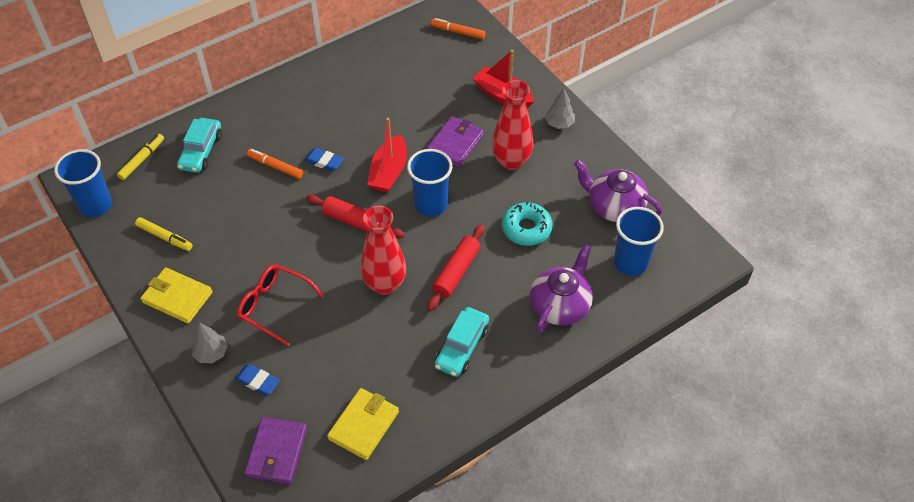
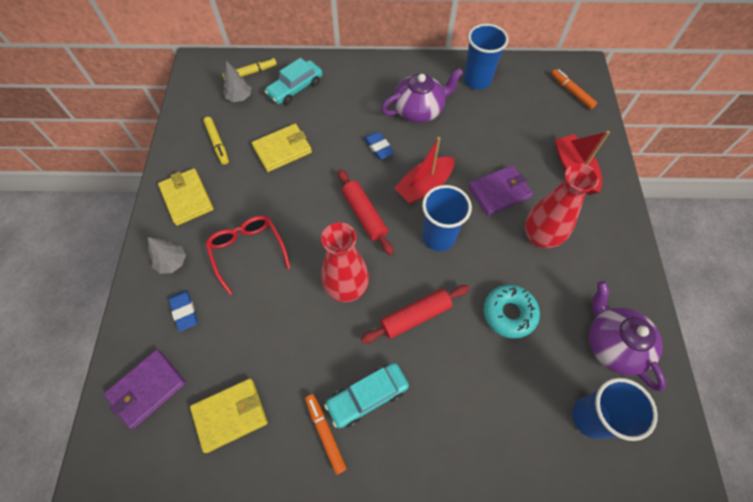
camera: 35 degrees right, 10 degrees up
blue cup [54,149,112,217] -> blue cup moved to [464,24,509,90]
orange marker [247,149,303,179] -> orange marker moved to [305,394,347,475]
purple teapot [530,244,593,333] -> purple teapot moved to [381,68,463,123]
grey tree [545,88,575,129] -> grey tree moved to [223,61,251,102]
none -> yellow wallet [252,124,312,172]

